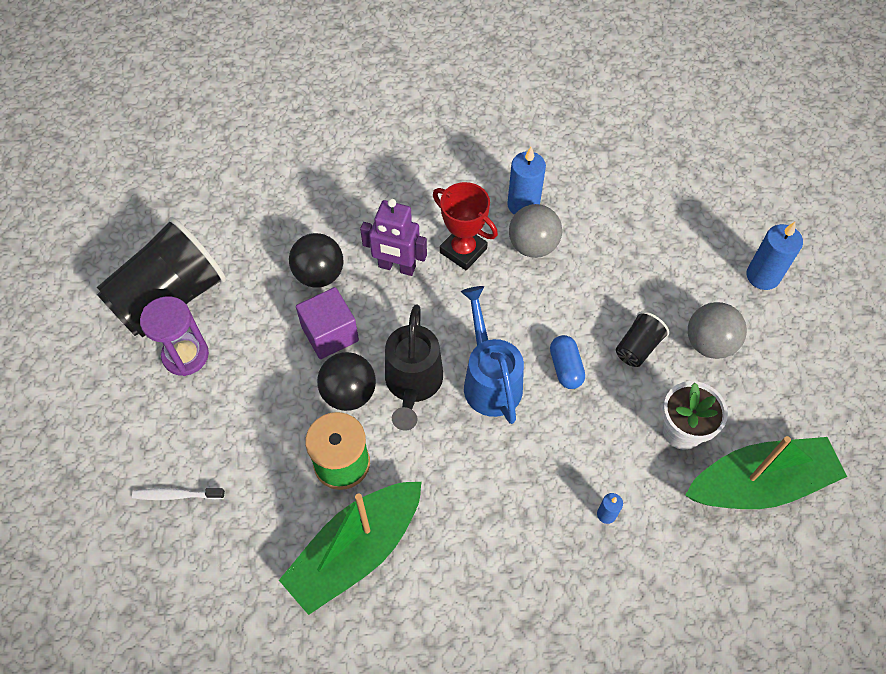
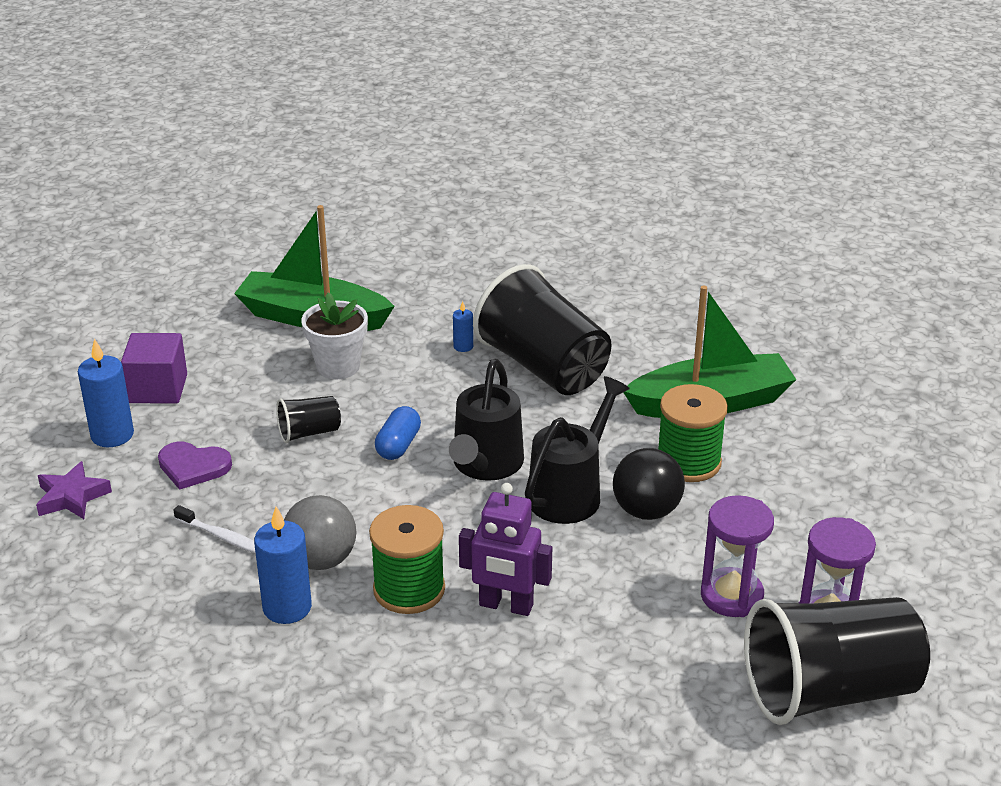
camera: 150 degrees left, 25 degrees down
white toothbrush [132,488,225,500] -> white toothbrush moved to [174,505,256,554]
black ball [289,233,343,288] -> none
purple cube [296,287,359,359] -> purple cube moved to [121,333,187,404]
purple robot [360,199,427,276] -> purple robot turned 150 degrees clockwise [459,483,552,616]
red trophy [433,182,498,270] -> green spool [369,505,445,614]
blue watering can [461,286,524,424] -> black watering can [449,359,524,481]
grey ball [688,302,747,359] -> none
none -> purple star [36,461,112,519]
none -> purple heart [158,442,232,490]
none -> black cup [473,264,612,395]
none -> purple hourglass [701,495,774,617]

